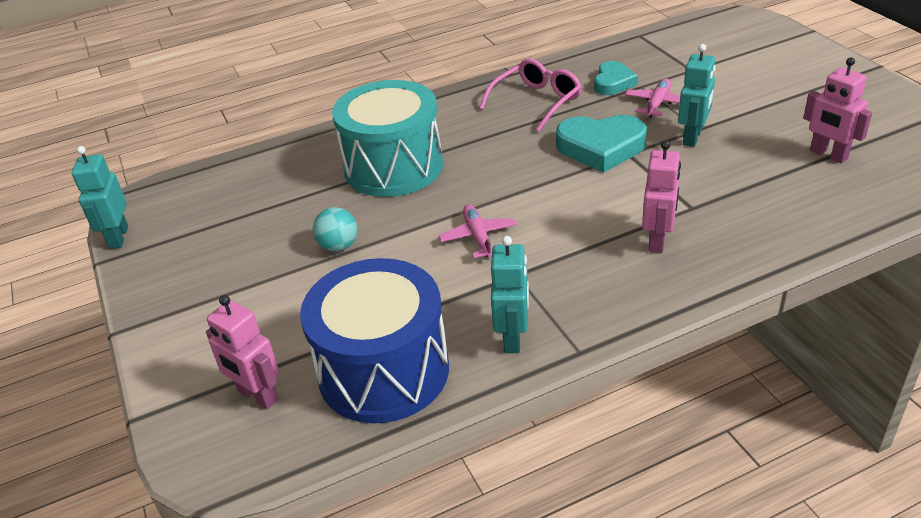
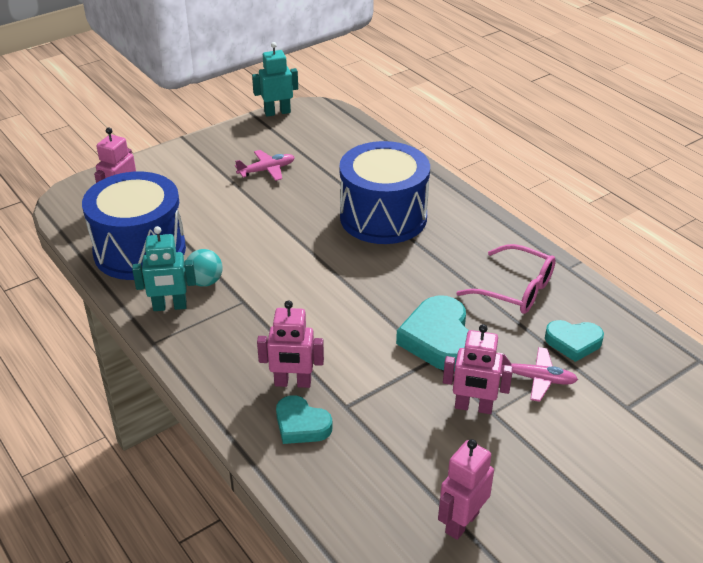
camera: 75 degrees right, 0 degrees up
turquoise ball [313,207,357,251] -> turquoise ball moved to [186,249,223,287]
turquoise drum [332,80,443,197] -> blue drum [339,141,430,244]
pink plane [438,205,517,258] -> pink plane moved to [235,150,295,181]
turquoise robot [678,44,716,147] -> pink robot [443,324,513,414]
none -> turquoise heart [276,395,332,444]

